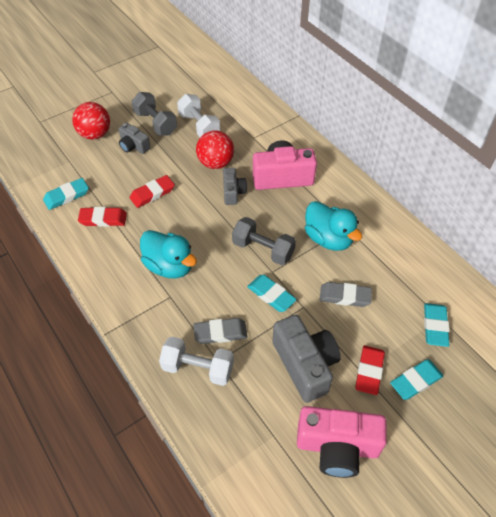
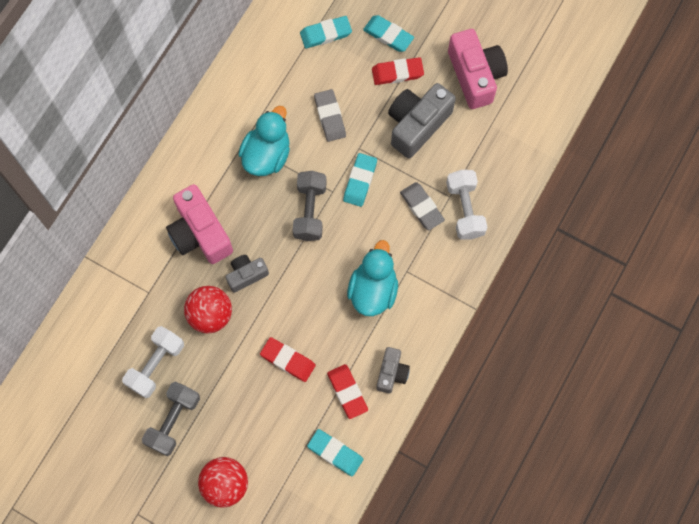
camera: 115 degrees left, 20 degrees up
grey camera [119,123,151,154] -> grey camera moved to [376,347,410,393]

